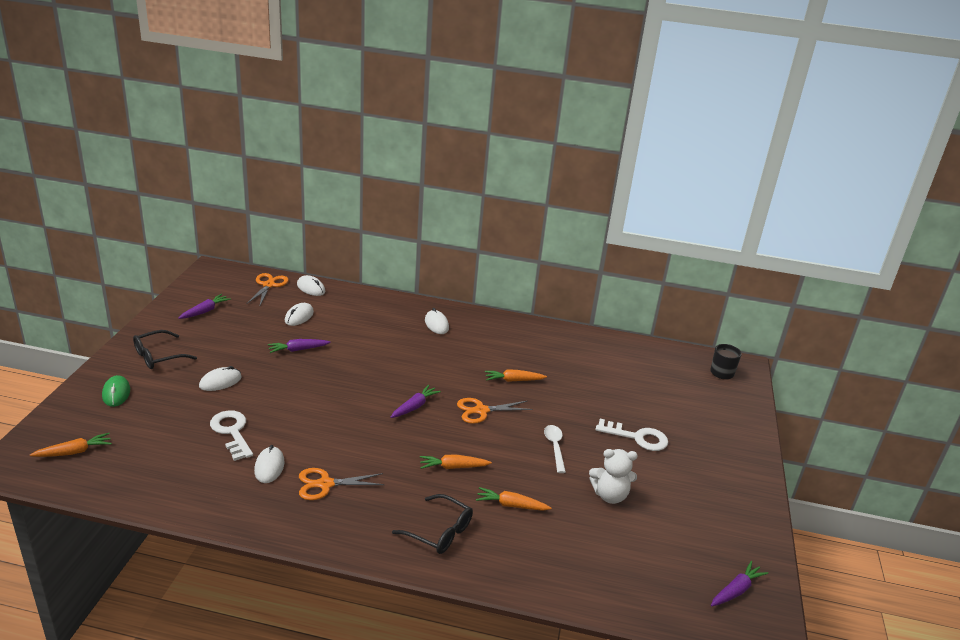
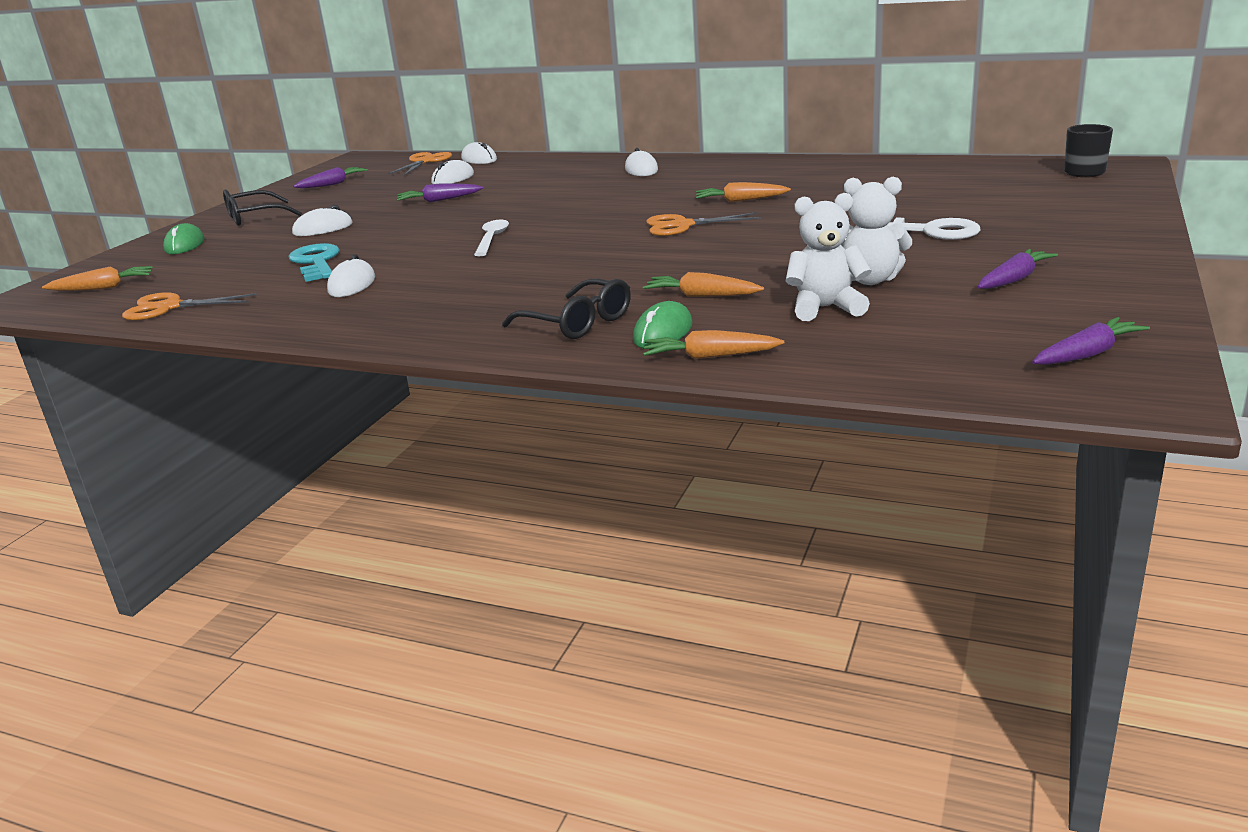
camera: 15 degrees right, 5 degrees down
white key [210,410,253,461] -> turquoise key [288,243,340,282]
orange scissors [299,468,385,500] -> orange scissors moved to [122,292,257,320]
purple carrot [390,385,441,418] -> purple carrot moved to [978,249,1058,289]
orange carrot [420,455,492,469] -> orange carrot moved to [643,330,784,359]
white spoon [544,425,566,473] -> white spoon moved to [474,220,509,256]
none -> green mouse [633,301,692,348]
none -> white teddy bear [786,193,872,321]

